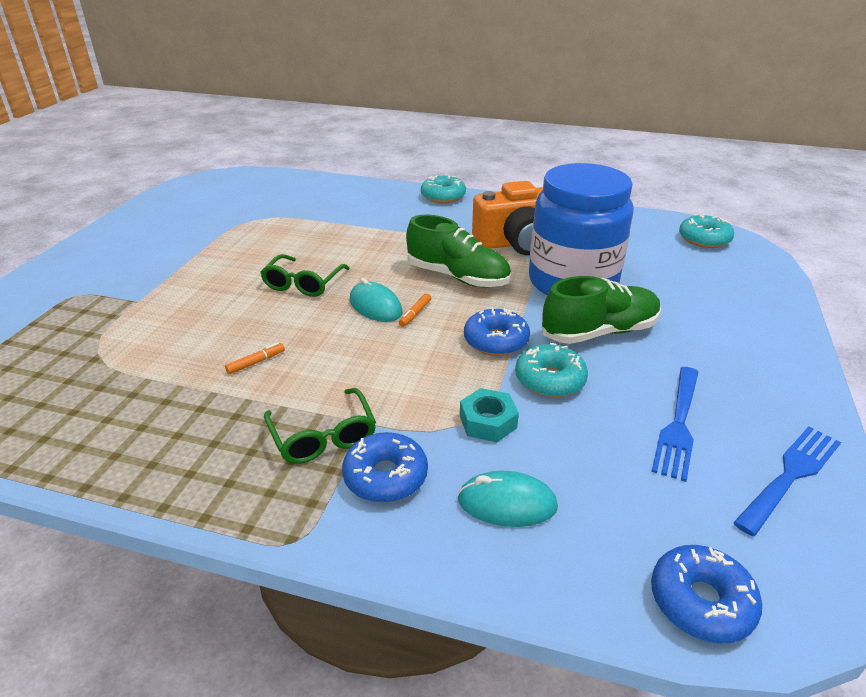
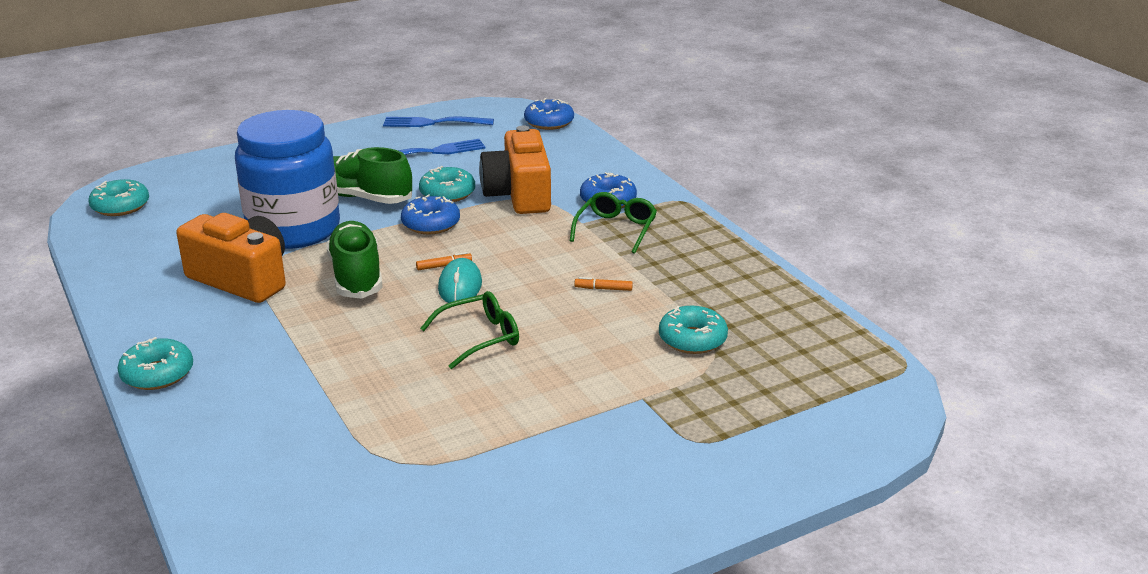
camera: 135 degrees left, 5 degrees down
turquoise mouse [458,470,558,527] -> none
turquoise nut [460,388,519,442] -> orange camera [479,125,551,214]
none -> turquoise donut [659,306,728,354]

